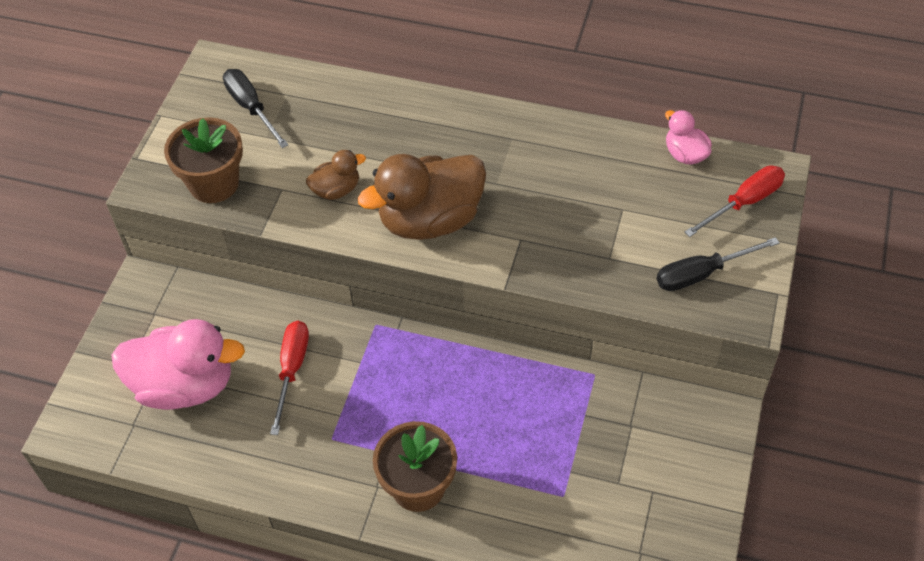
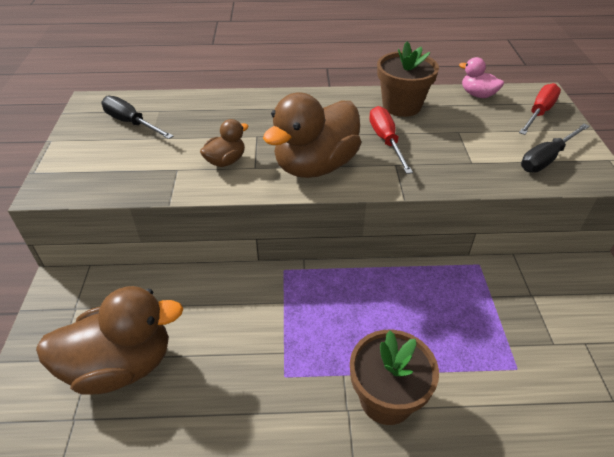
camera: 20 degrees left, 10 degrees down
pink duck [112,319,245,410] -> brown duck [36,286,183,395]
brown flower pot [164,117,243,203] -> brown flower pot moved to [377,42,439,117]
red screwdriver [270,321,309,435] -> red screwdriver moved to [369,106,413,174]

